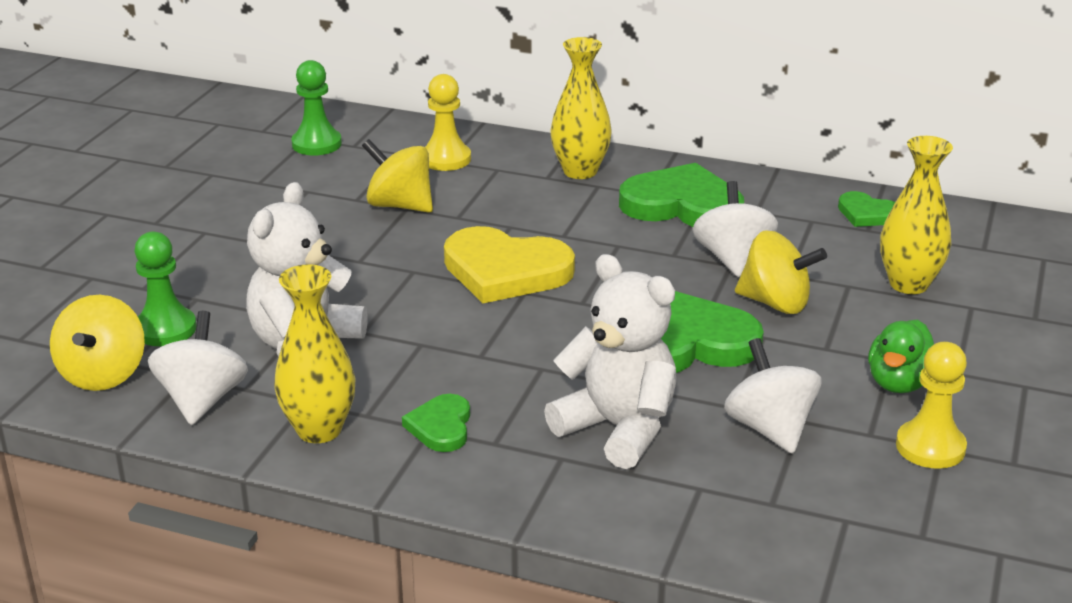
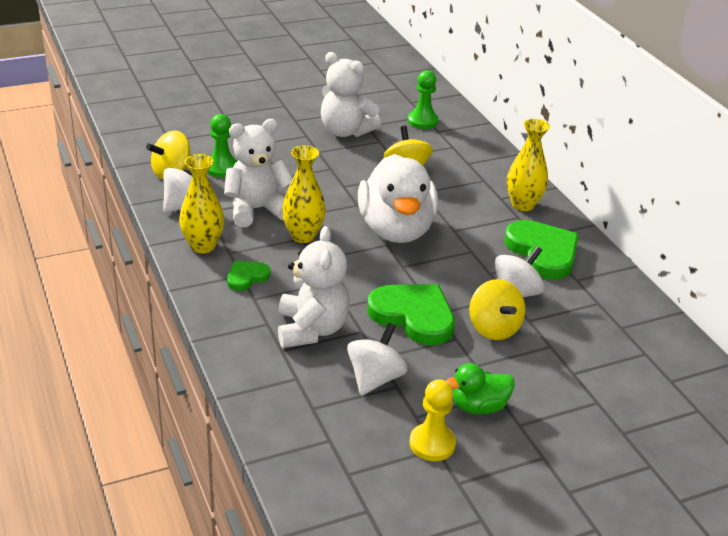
camera: 45 degrees right, 5 degrees up
yellow pawn [425,74,471,171] -> none
yellow heart [444,226,575,303] -> white duck [358,154,438,243]
green heart [838,191,895,227] -> none
yellow vase [880,136,953,294] -> yellow vase moved to [282,145,326,243]
none -> white teddy bear [321,52,381,137]

